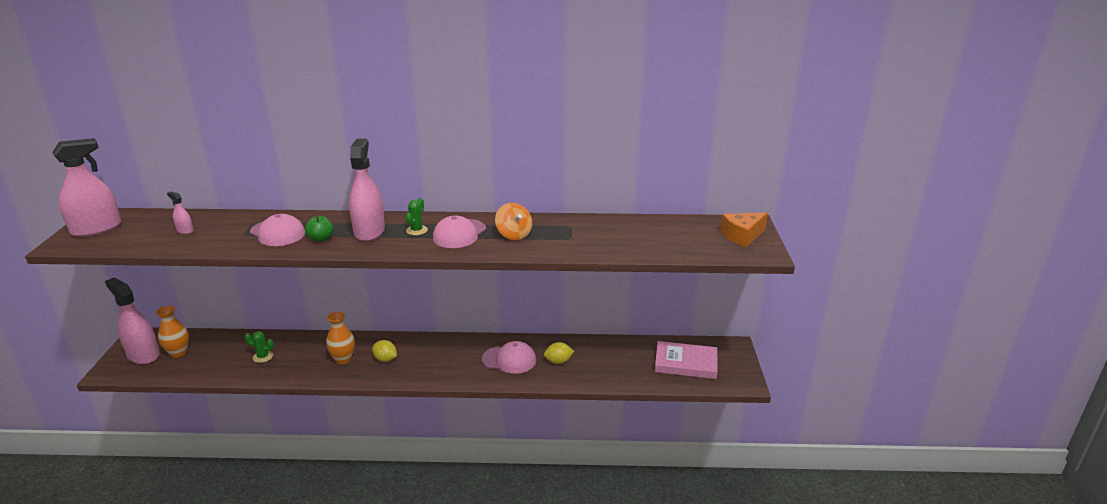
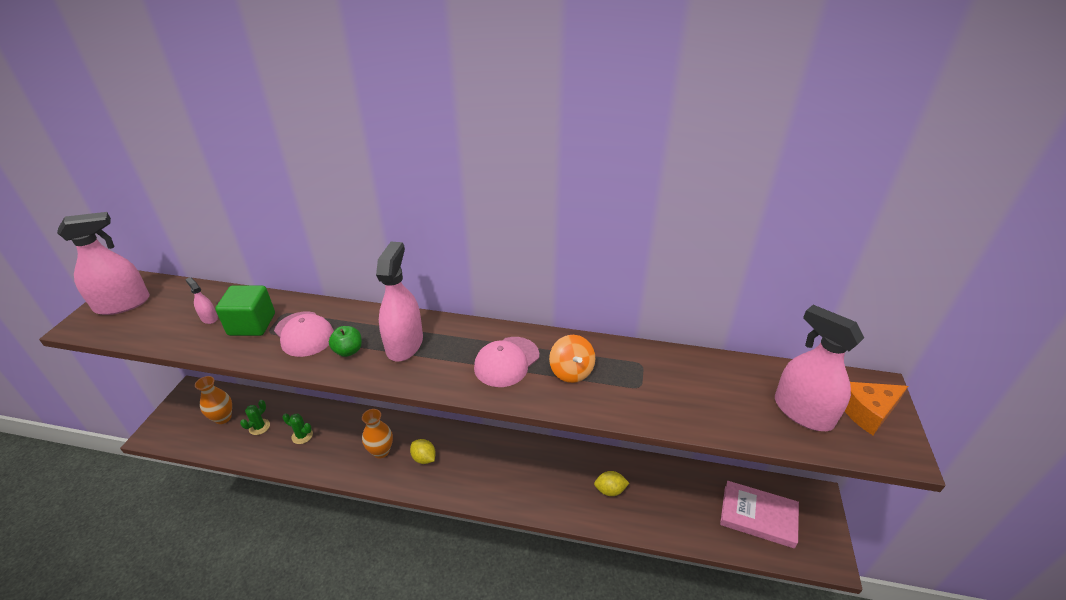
camera: 10 degrees right, 10 degrees up
pink spray bottle [105,278,160,364] -> pink spray bottle moved to [775,305,864,431]
green cactus [406,198,428,235] -> green cactus moved to [240,400,270,435]
pink cap [482,341,536,374] -> none
none -> green cube [215,285,275,336]

